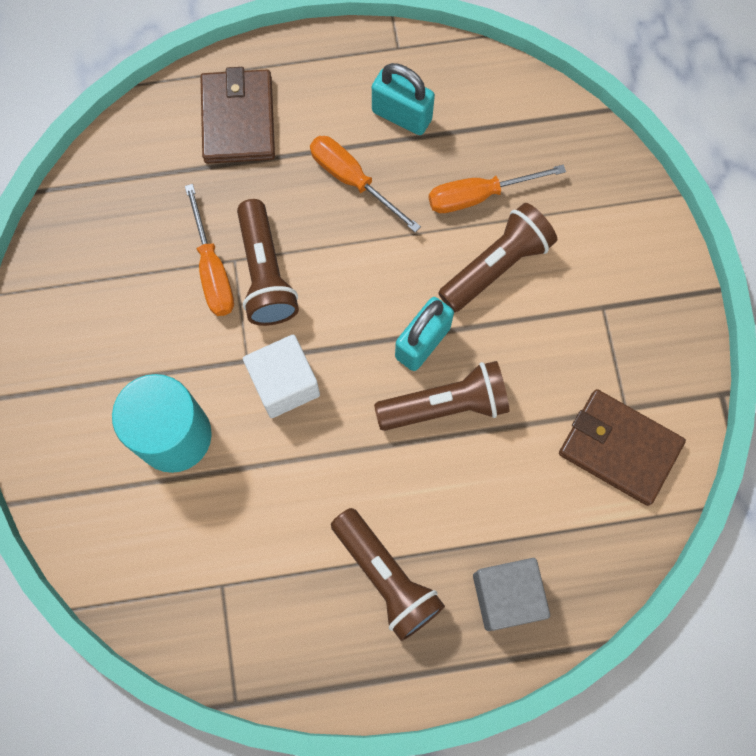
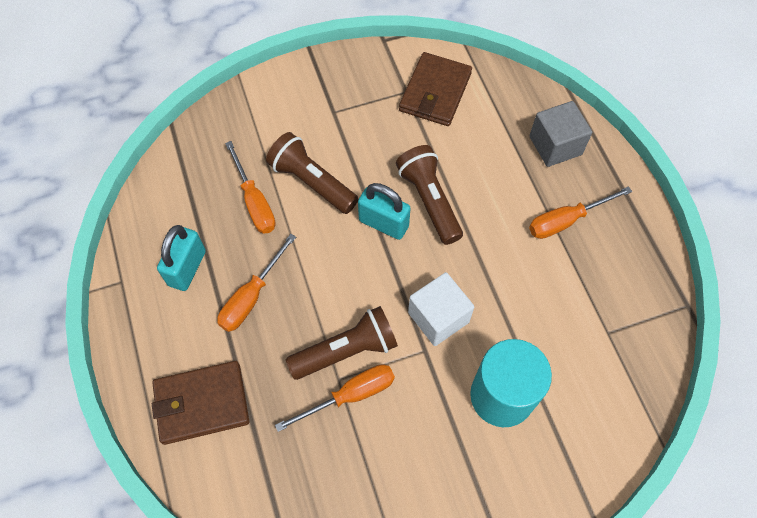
camera: 100 degrees left, 10 degrees down
brown flashlight [331,508,445,641] -> orange screwdriver [529,186,632,239]

